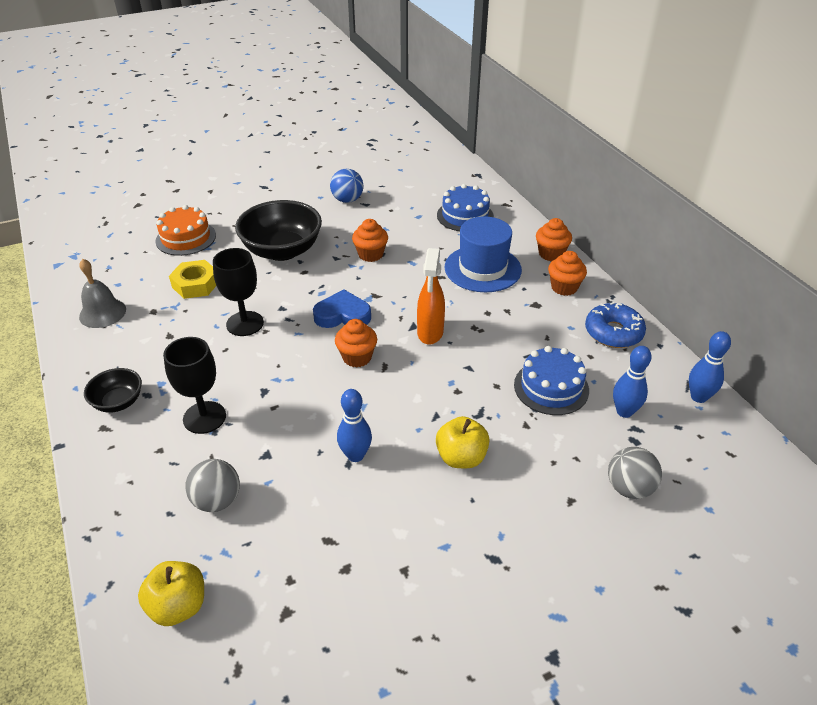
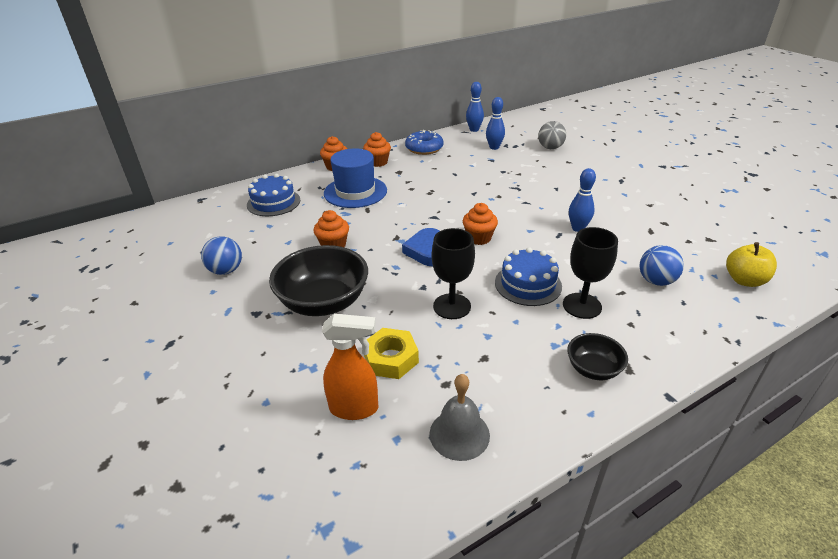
camera: 95 degrees left, 5 degrees down
orange cake [155,205,216,256] -> none
grey ball [185,459,240,512] -> blue ball [639,245,684,286]
orange spray bottle [417,248,445,345] -> orange spray bottle moved to [322,314,378,420]
yellow apple [436,416,490,468] -> none
blue cake [514,346,589,415] -> blue cake moved to [495,247,562,306]

